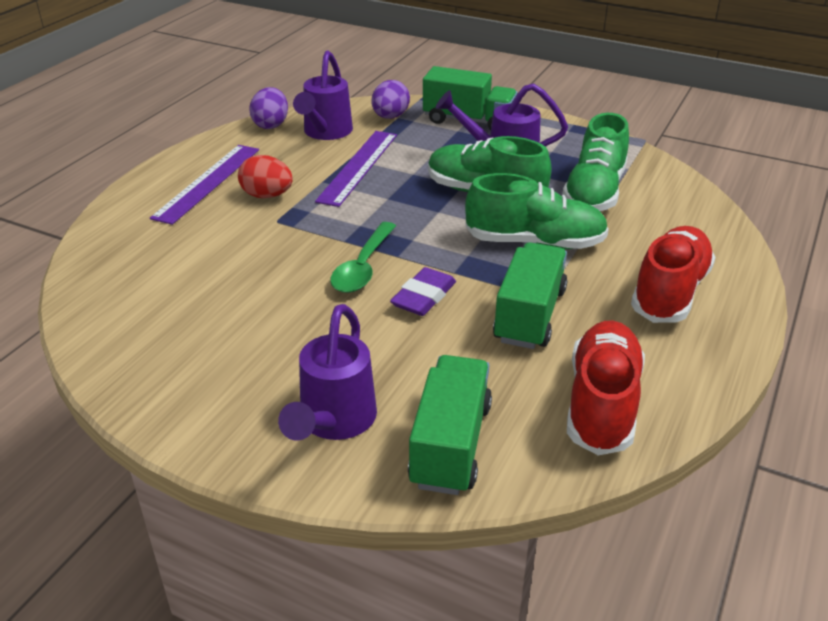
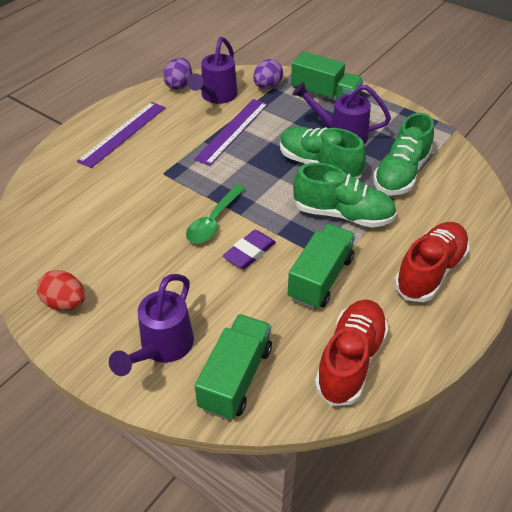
camera: 10 degrees right, 10 degrees up
red egg [238,155,293,198] -> red egg moved to [37,270,85,311]

